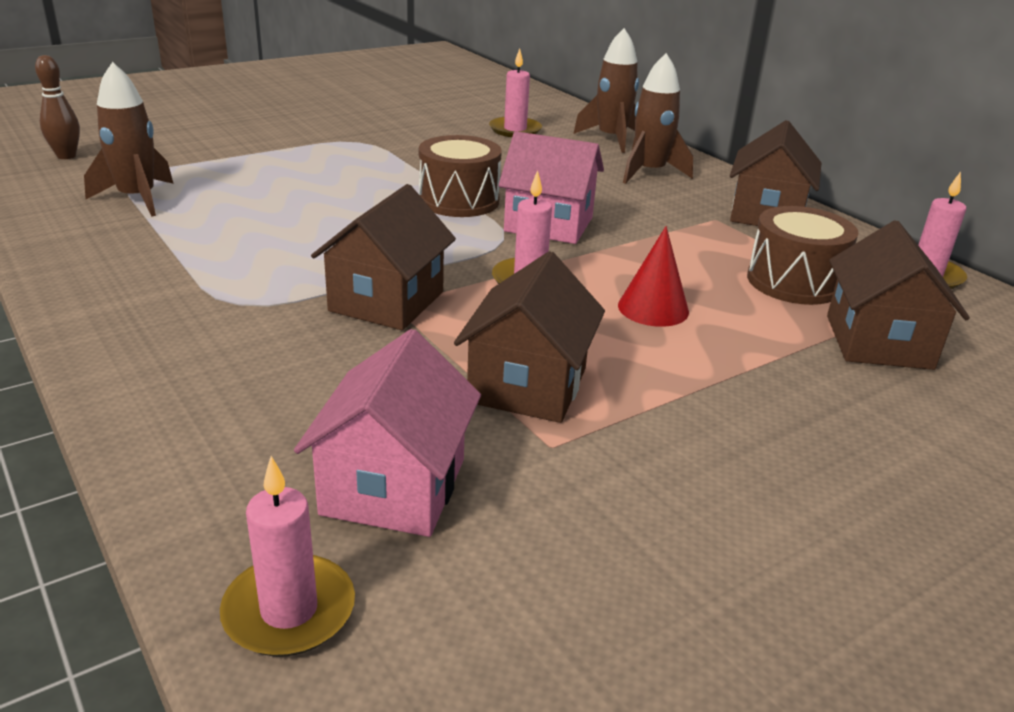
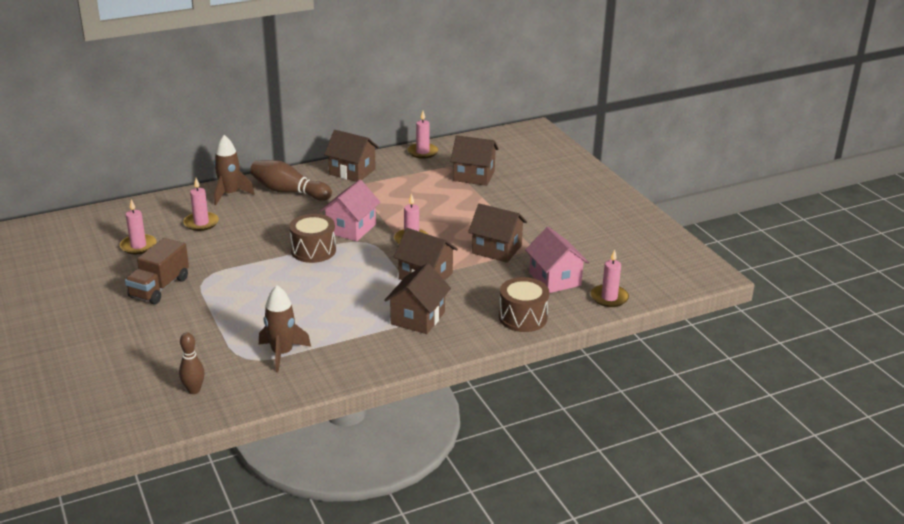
camera: 80 degrees left, 0 degrees up
pink house [294,329,481,537] -> pink house turned 45 degrees clockwise [525,227,589,293]
red cone [618,226,689,327] -> none
brown rocket [623,53,693,184] -> brown bowling pin [250,160,332,201]
brown drum [747,206,858,305] -> brown drum moved to [499,277,549,332]
none -> pink candle [120,199,157,255]
none -> brown truck [125,238,189,304]
none -> brown house [384,263,451,334]

